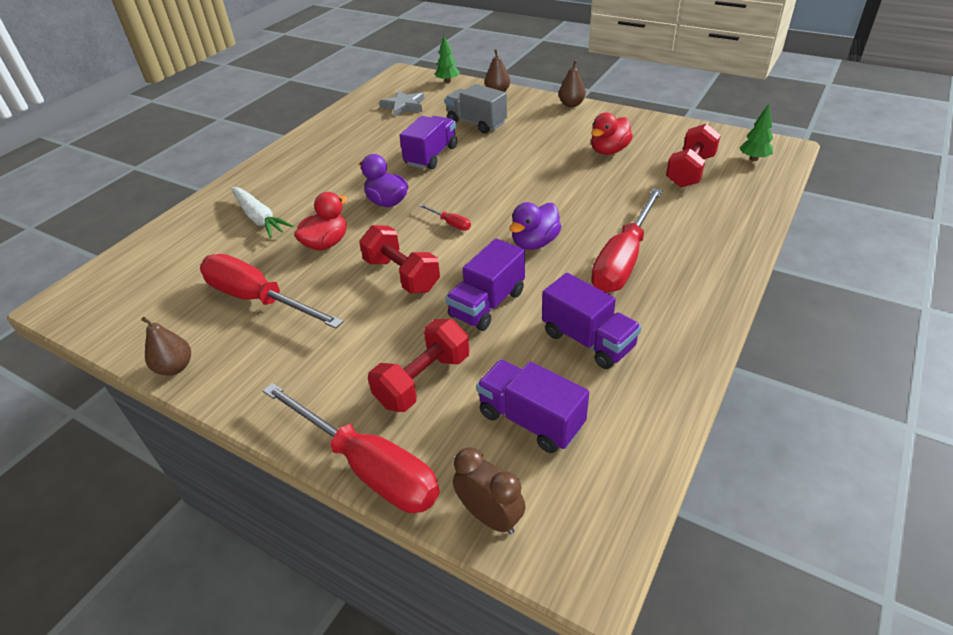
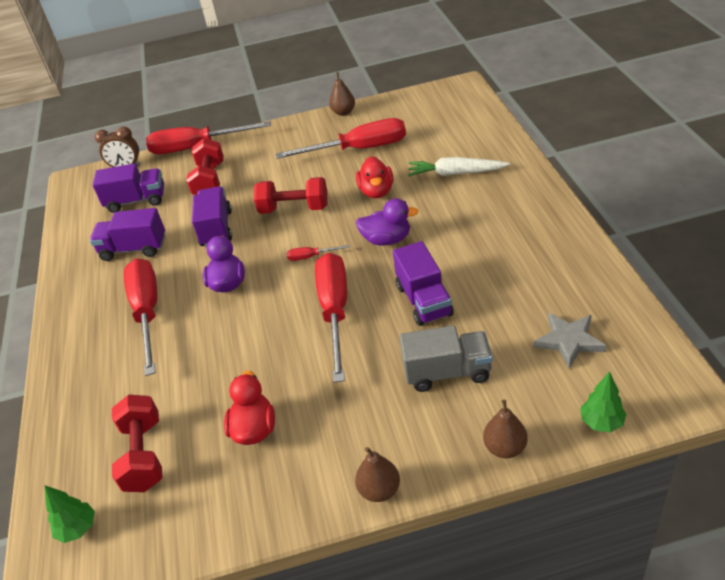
camera: 140 degrees right, 0 degrees up
none -> red screwdriver [315,253,347,383]

